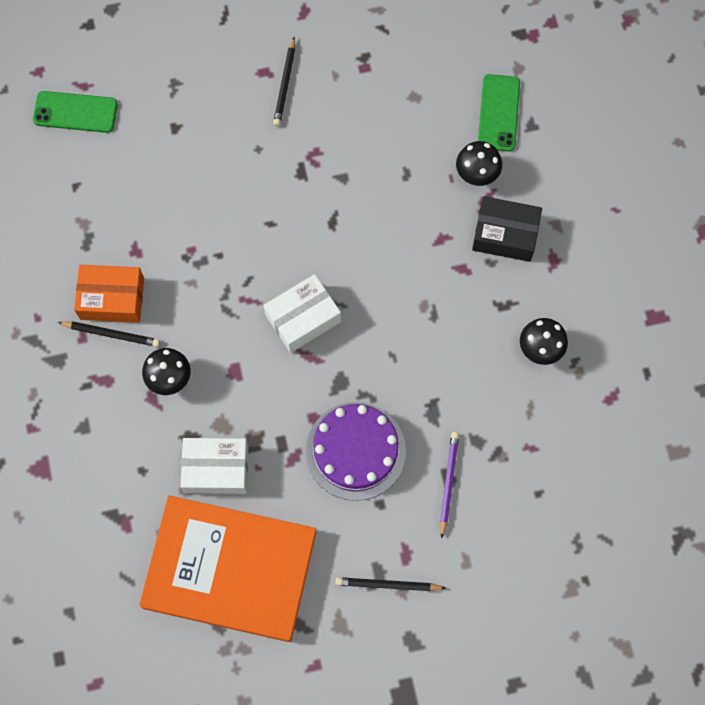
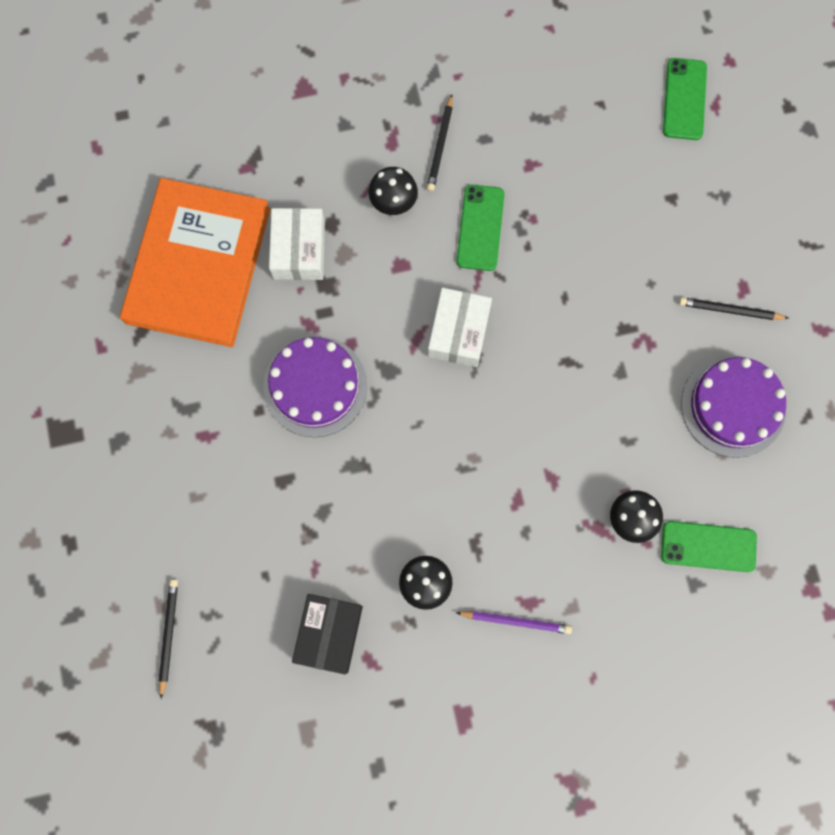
camera: 90 degrees right, 5 degrees up
orange box [74,265,144,323] -> none
white box [263,274,341,353] -> white box turned 45 degrees clockwise [428,288,492,367]
black pencil [335,577,446,591] -> black pencil moved to [159,579,178,699]
purple pencil [440,432,459,539] -> purple pencil moved to [456,611,572,634]
black box [472,196,542,262] -> black box moved to [292,594,363,674]
none -> green phone [457,185,504,271]
none -> purple cake [681,355,786,458]

